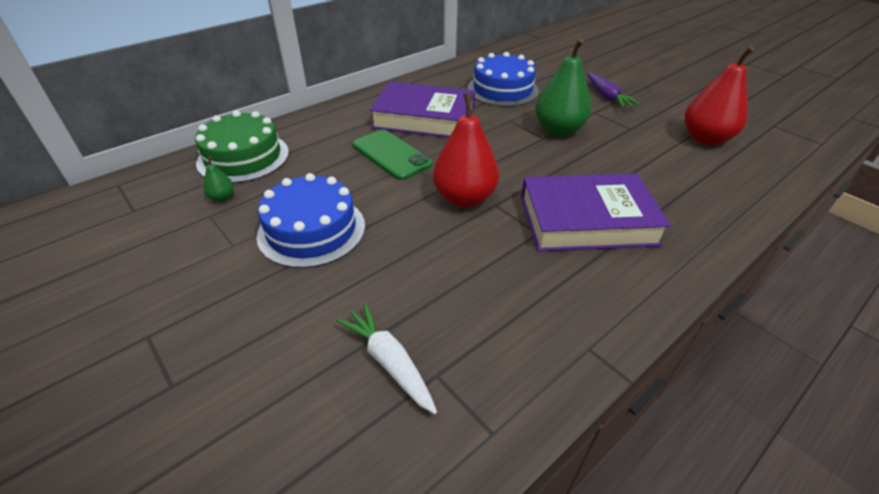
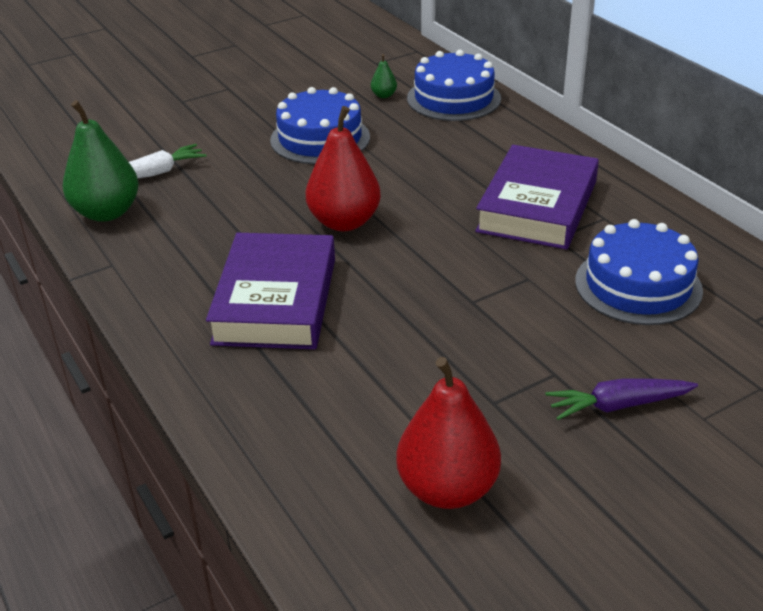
camera: 100 degrees right, 5 degrees down
green cake [195,110,289,183] -> blue cake [407,50,501,121]
green phone [353,129,433,180] -> none
green pear [535,38,591,136] -> green pear moved to [63,100,139,222]

